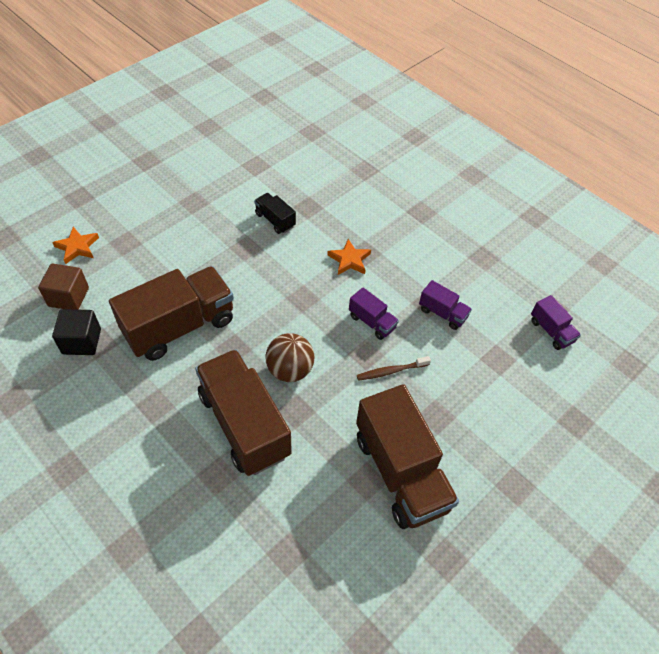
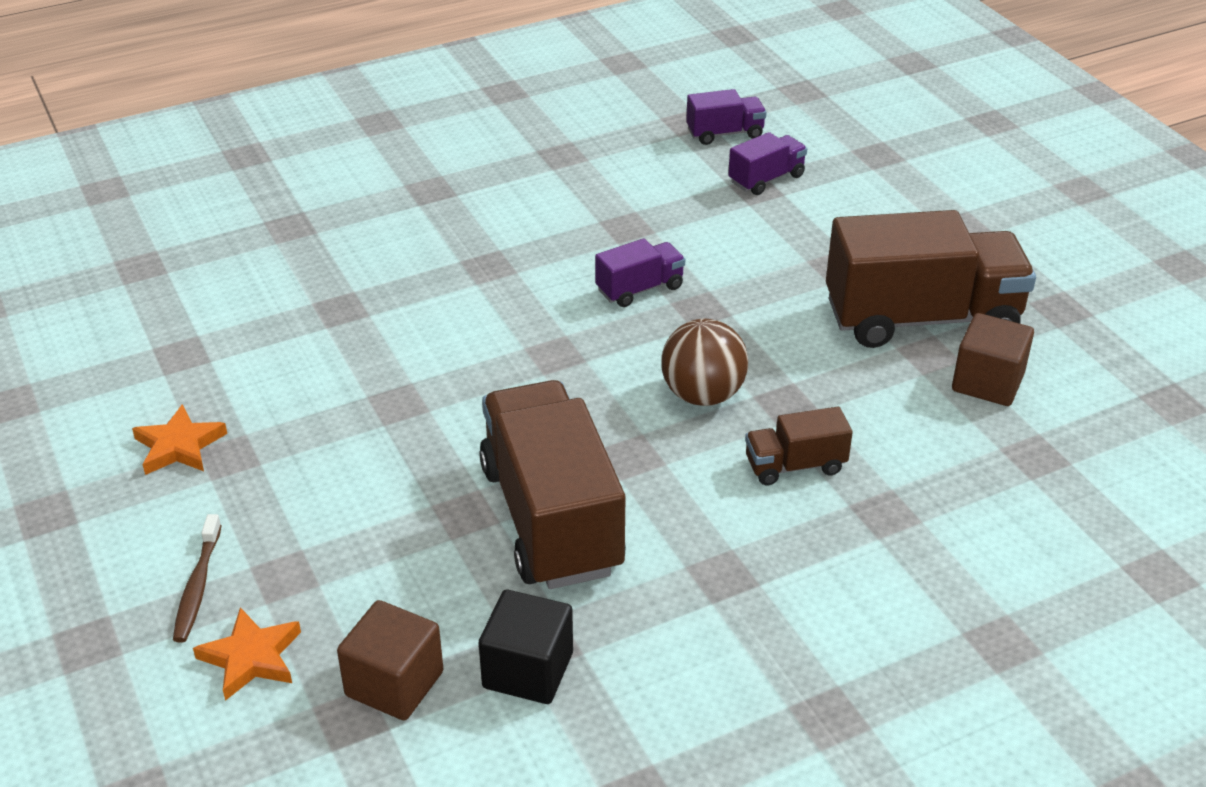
camera: 70 degrees left, 15 degrees down
brown truck [195,349,292,476] -> brown truck [745,407,853,485], size x0.46
black truck [254,193,296,234] -> none
orange star [327,239,371,275] -> orange star moved to [132,404,227,475]
brown toothbrush [357,356,431,381] -> brown toothbrush moved to [173,514,222,642]
purple truck [419,280,472,330] -> purple truck moved to [728,132,807,195]
none -> brown cube [952,313,1034,406]

